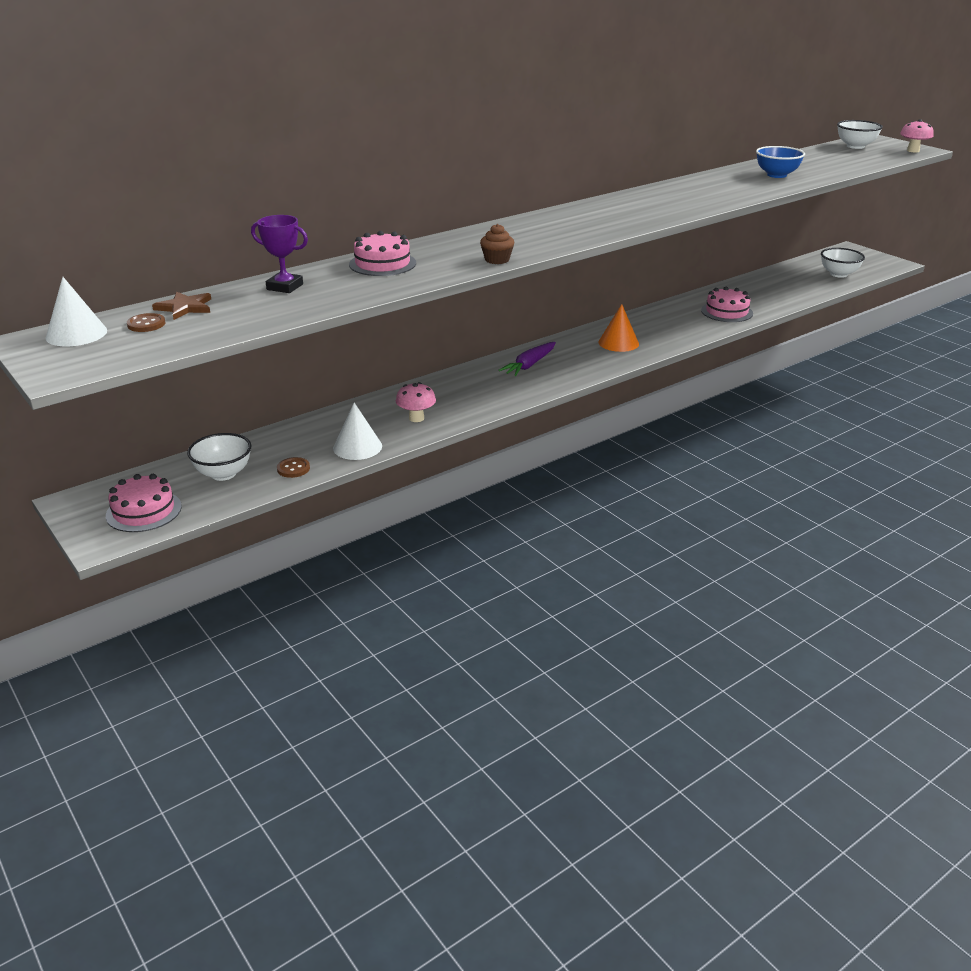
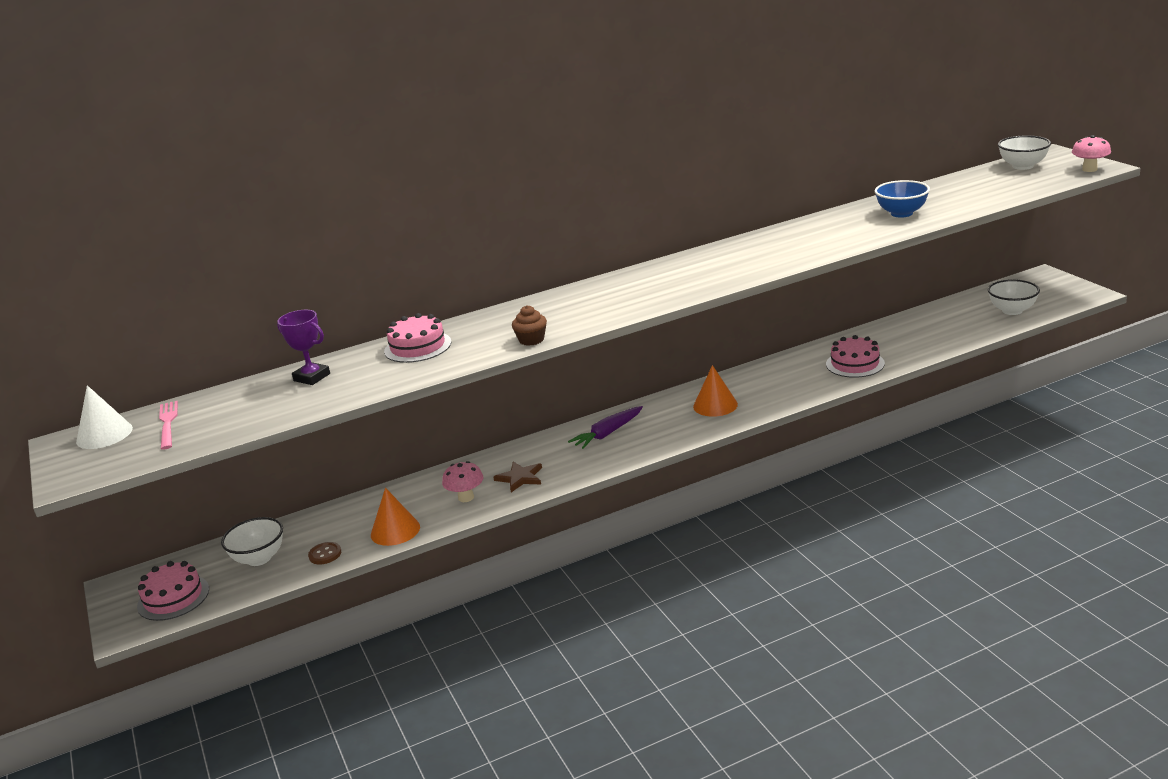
camera: 15 degrees right, 5 degrees down
brown button [127,313,165,332] -> pink fork [159,401,178,450]
brown star [152,292,211,320] -> brown star moved to [494,462,542,492]
white cone [333,403,382,460] -> orange cone [371,488,420,546]

